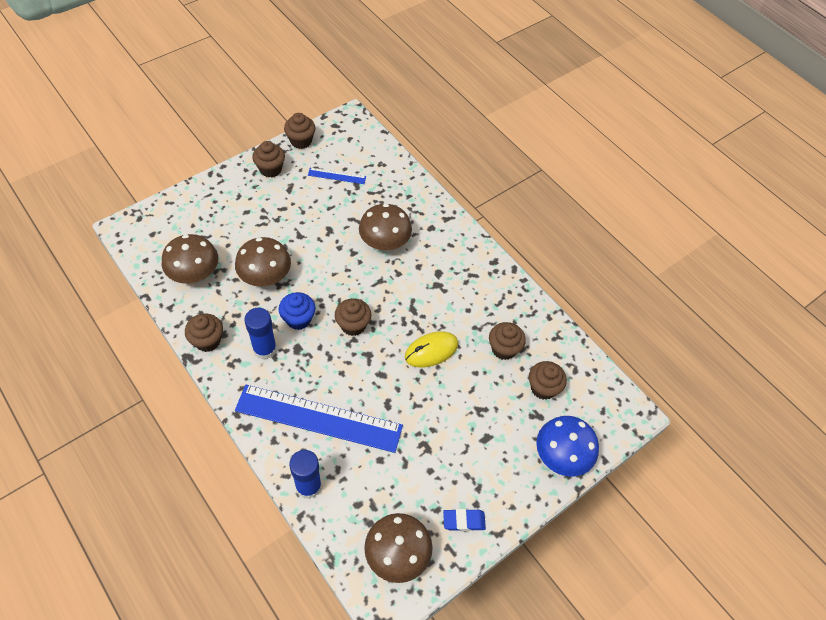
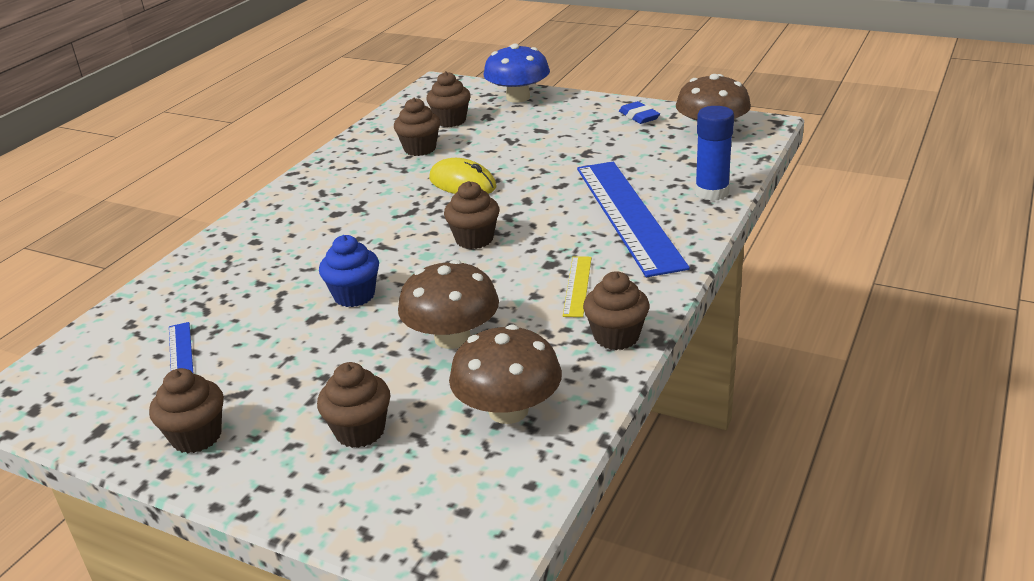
camera: 110 degrees left, 25 degrees down
blue glue stick [244,308,277,360] -> yellow ruler [563,256,592,317]
blue cupcake [279,292,316,330] -> blue cupcake moved to [319,235,379,307]
brown cupcake [284,113,316,149] -> brown cupcake moved to [317,362,390,448]
brown mushroom [359,204,412,250] -> none

